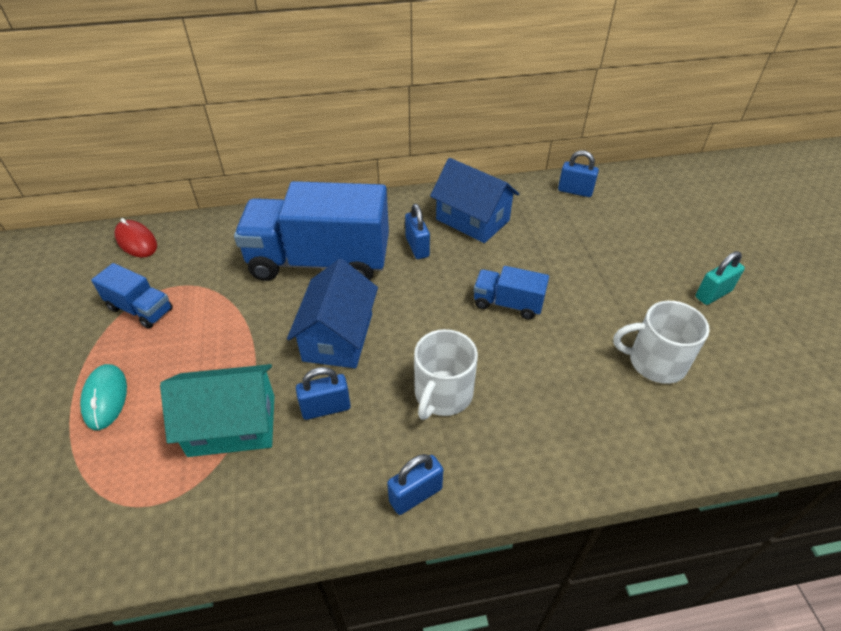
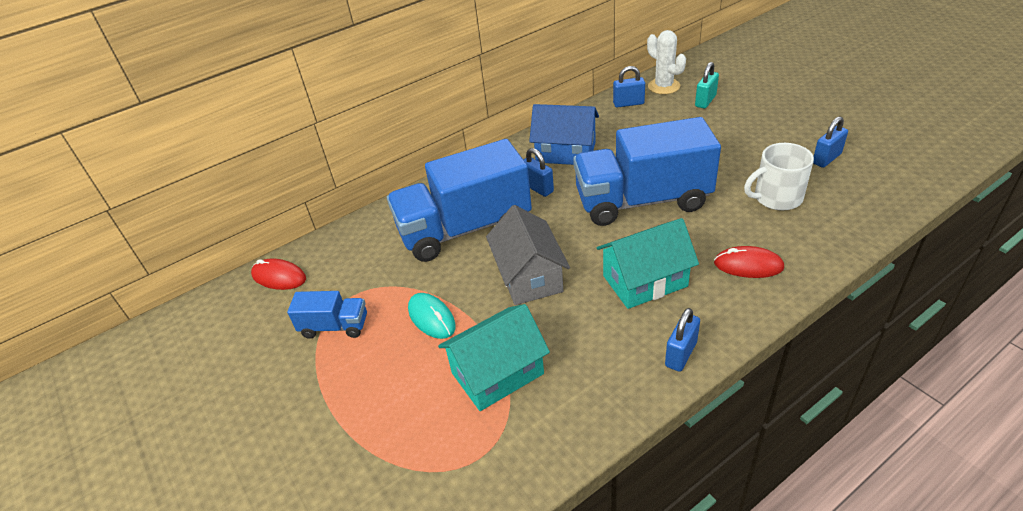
camera: 20 degrees left, 5 degrees down
turquoise mouse [80,364,127,430] -> turquoise mouse moved to [408,293,456,339]
blue house [287,259,378,368] -> grey house [486,205,570,305]
blue padlock [296,367,351,420] -> blue padlock moved to [813,116,848,168]
white mug [414,329,478,420] -> turquoise house [597,218,699,309]
blue truck [474,266,549,320] -> blue truck [573,117,721,226], size x2.17
turquoise padlock [696,251,745,305] -> turquoise padlock moved to [695,62,719,109]
none -> white cactus [647,30,686,94]
none -> red mouse [714,246,784,278]

